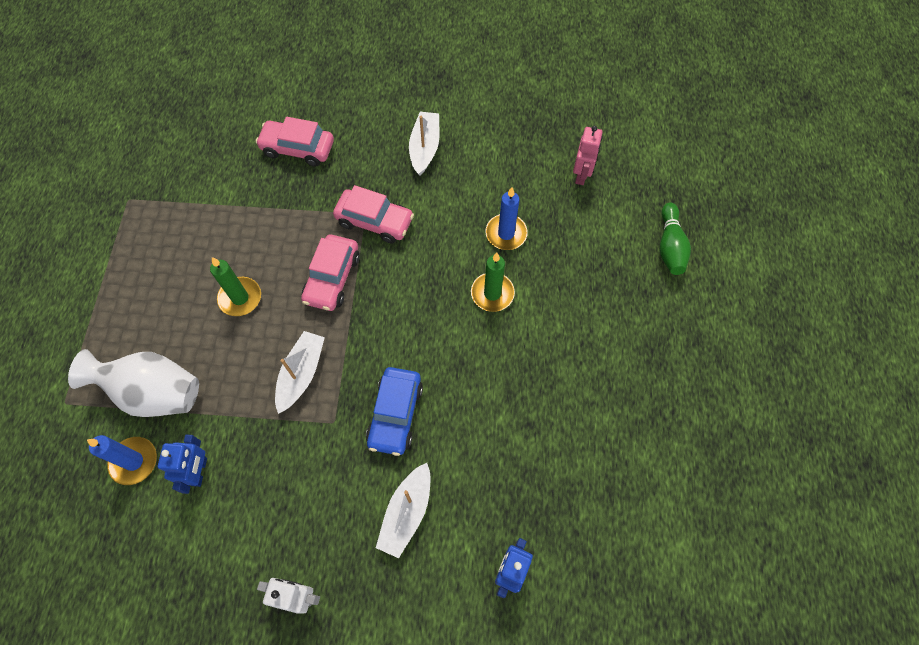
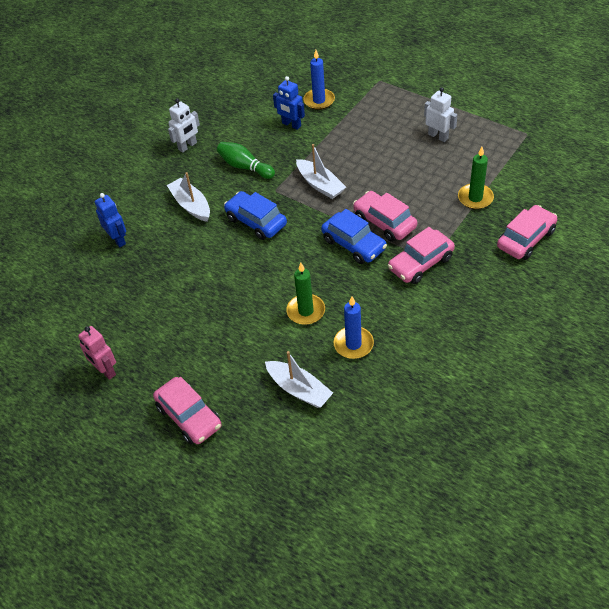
camera: 125 degrees right, 15 degrees down
white vase [68,349,199,417] -> none
green candle [210,257,261,316] -> green candle moved to [458,147,494,209]
white boat [409,112,439,175] -> white boat moved to [265,351,333,408]
pink robot [573,126,603,185] -> pink robot moved to [78,326,116,380]
green bowling pin [660,203,691,275] -> green bowling pin moved to [217,142,275,179]
none -> pink car [153,377,222,444]
none -> blue car [321,209,387,264]
none -> white robot [424,87,457,142]

